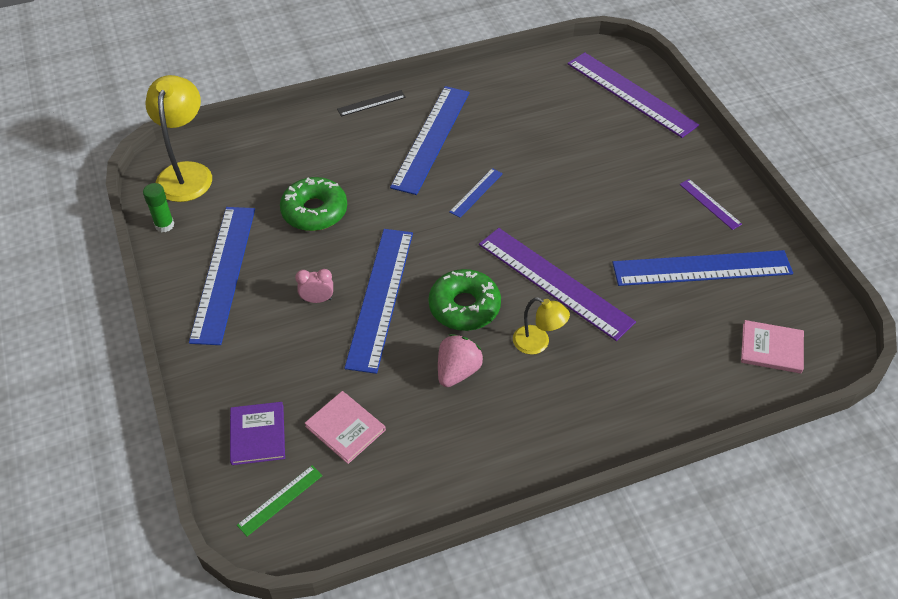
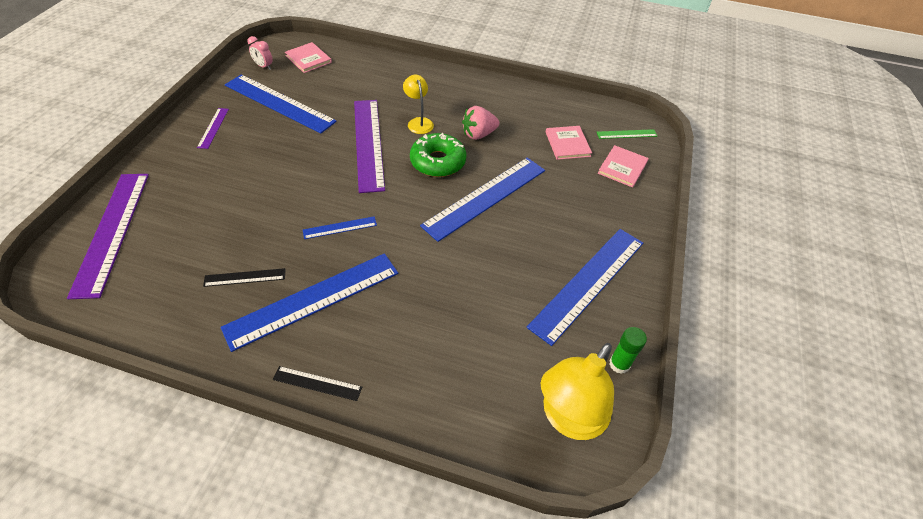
camera: 145 degrees left, 0 degrees up
purple book [230,402,285,465] -> pink book [598,145,649,188]
green donut [280,177,347,231] -> none
pink clock [295,269,333,303] -> pink clock moved to [248,36,273,70]
none -> black ruler [203,268,286,287]

